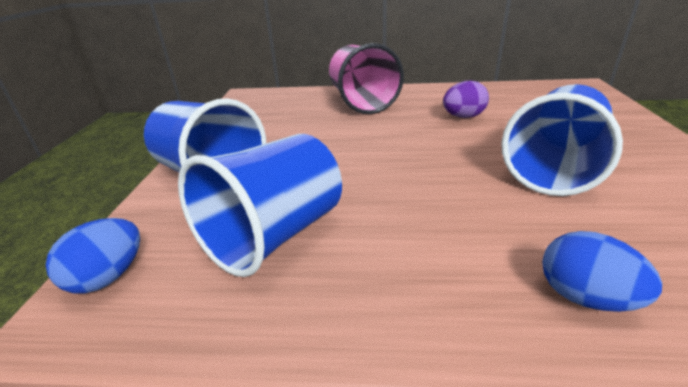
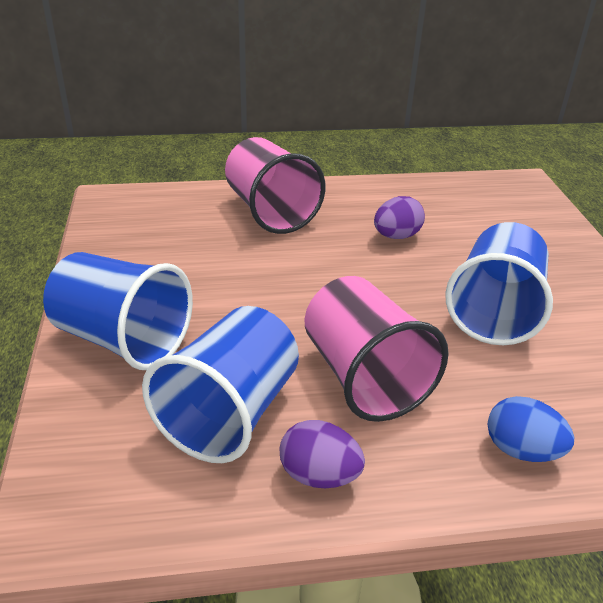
camera: 15 degrees left, 5 degrees up
blue egg [46,218,140,294] -> none
none -> purple egg [280,420,365,488]
none -> pink cup [305,276,449,422]

